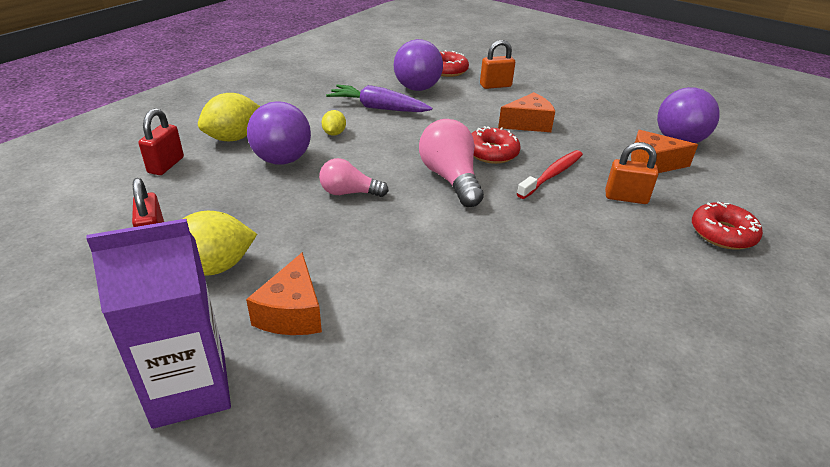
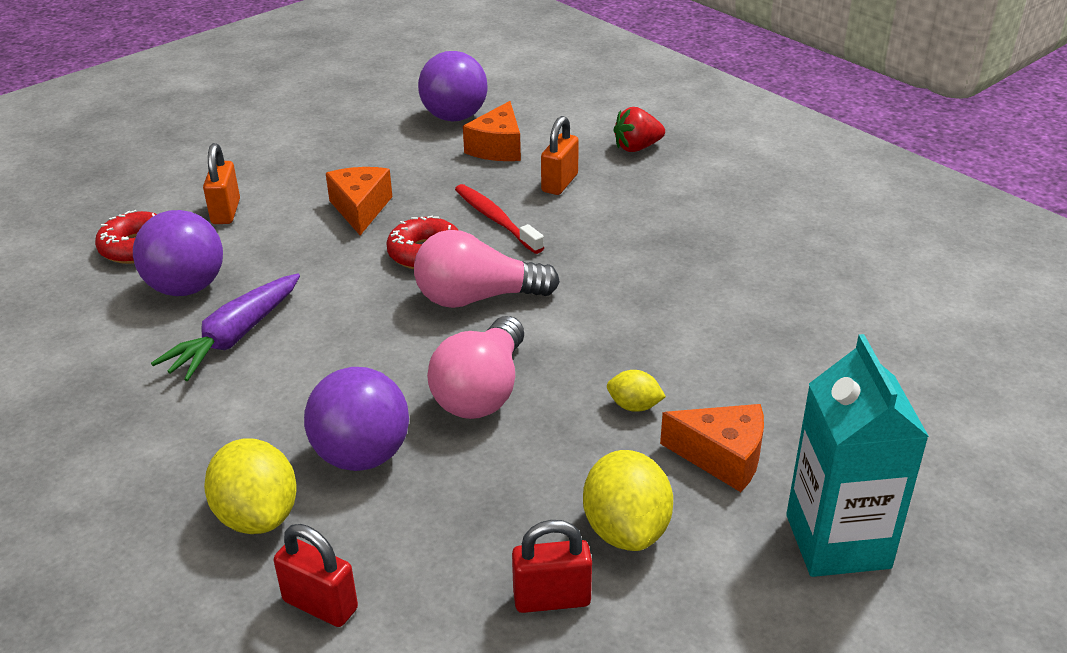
camera: 75 degrees left, 0 degrees up
purple carton [86,219,231,429] -> turquoise carton [786,334,929,577]
pink light bulb [319,158,389,197] -> pink light bulb [427,316,524,419], size x1.59
yellow lemon [322,110,346,136] -> yellow lemon moved to [607,370,666,412]
red donut [692,202,763,250] -> red strawberry [614,107,665,152]

